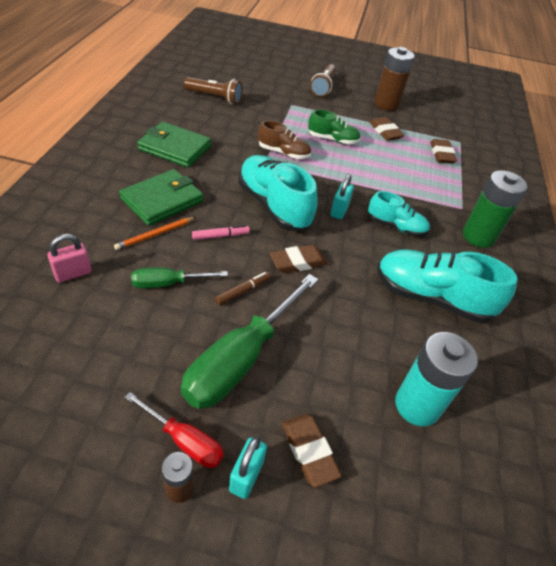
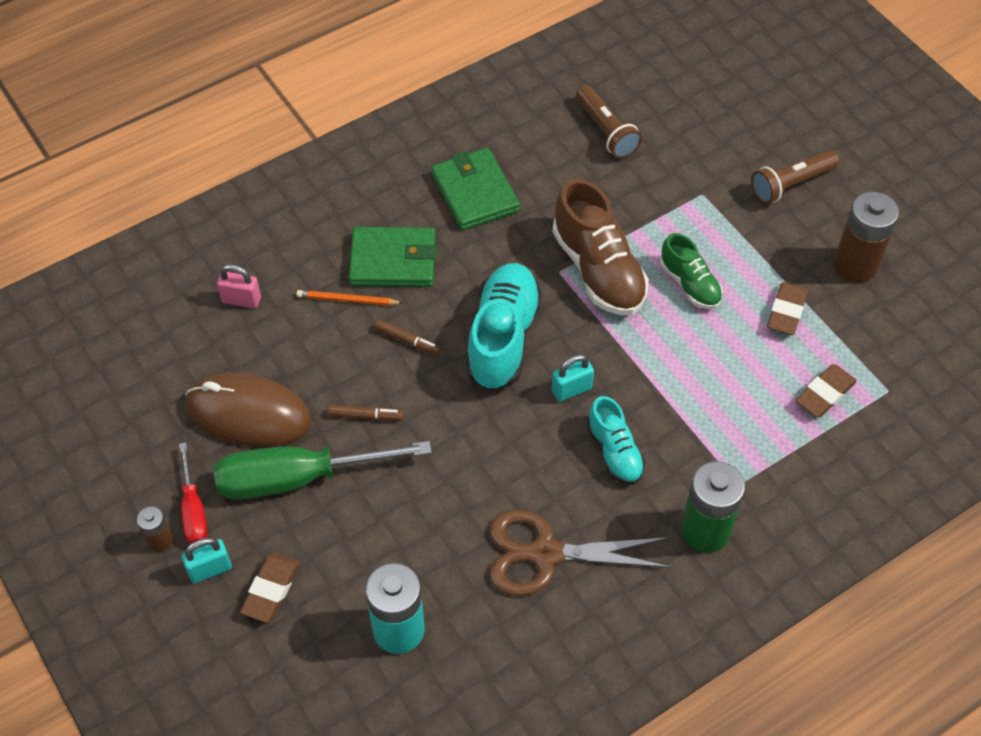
camera: 50 degrees right, 10 degrees up
green screwdriver [131,268,228,288] -> none
pink marker [192,225,250,240] -> brown marker [375,320,441,355]
brown shoe [258,120,311,159] -> brown shoe [552,179,649,315], size x1.72
brown eraser [270,245,327,273] -> none
turquoise shoe [377,249,518,323] -> brown scissors [490,510,672,596]
none -> brown mouse [185,373,312,447]

